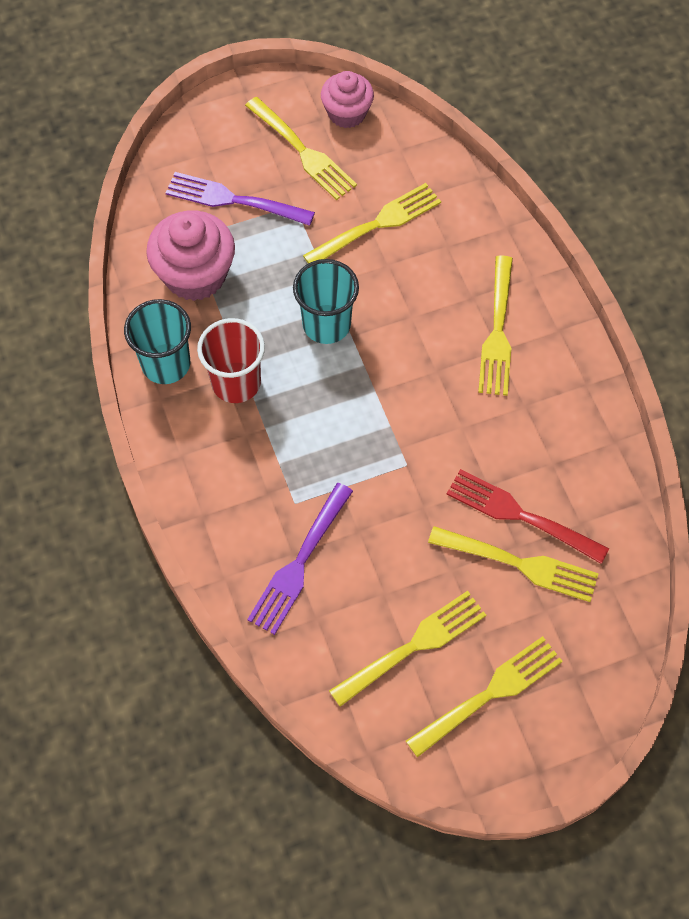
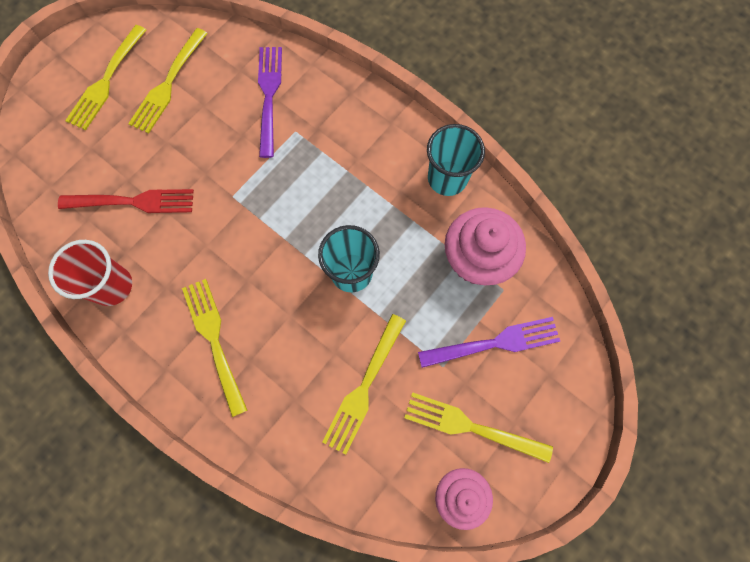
camera: 150 degrees right, 10 degrees up
red cup [197,318,265,403] -> red cup moved to [48,240,132,306]
yellow fork [428,526,599,602] -> none

